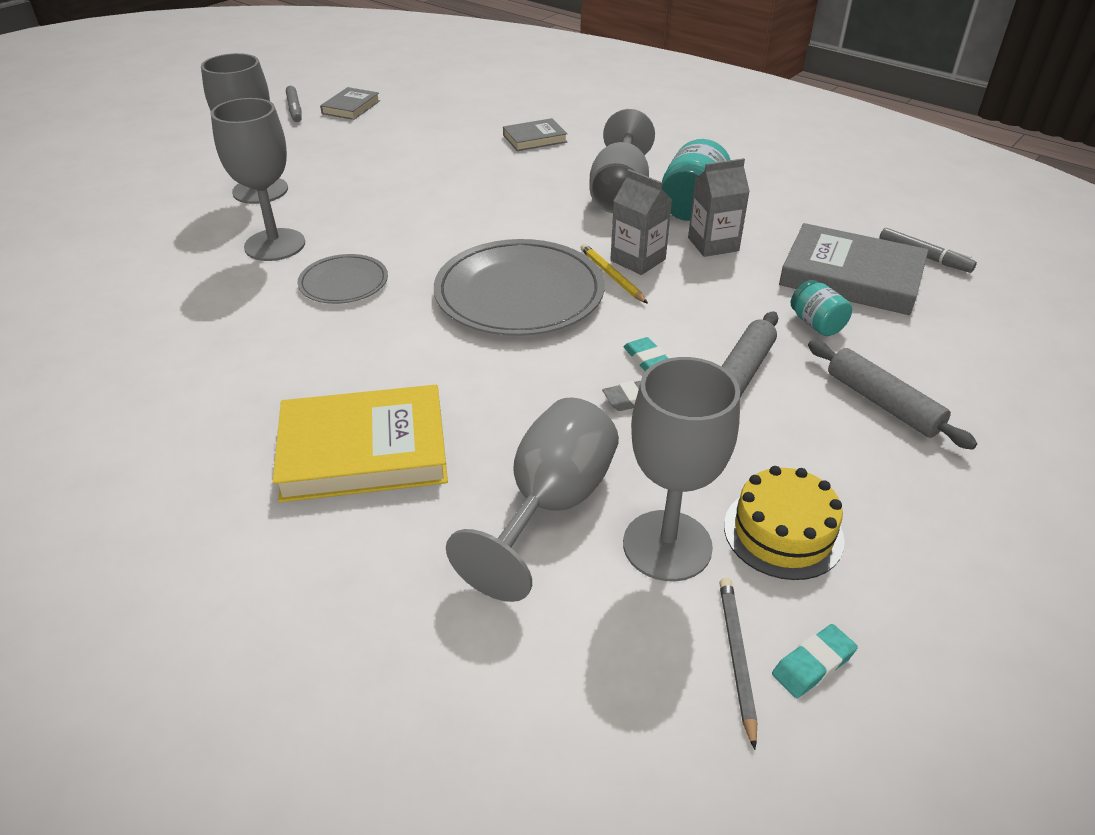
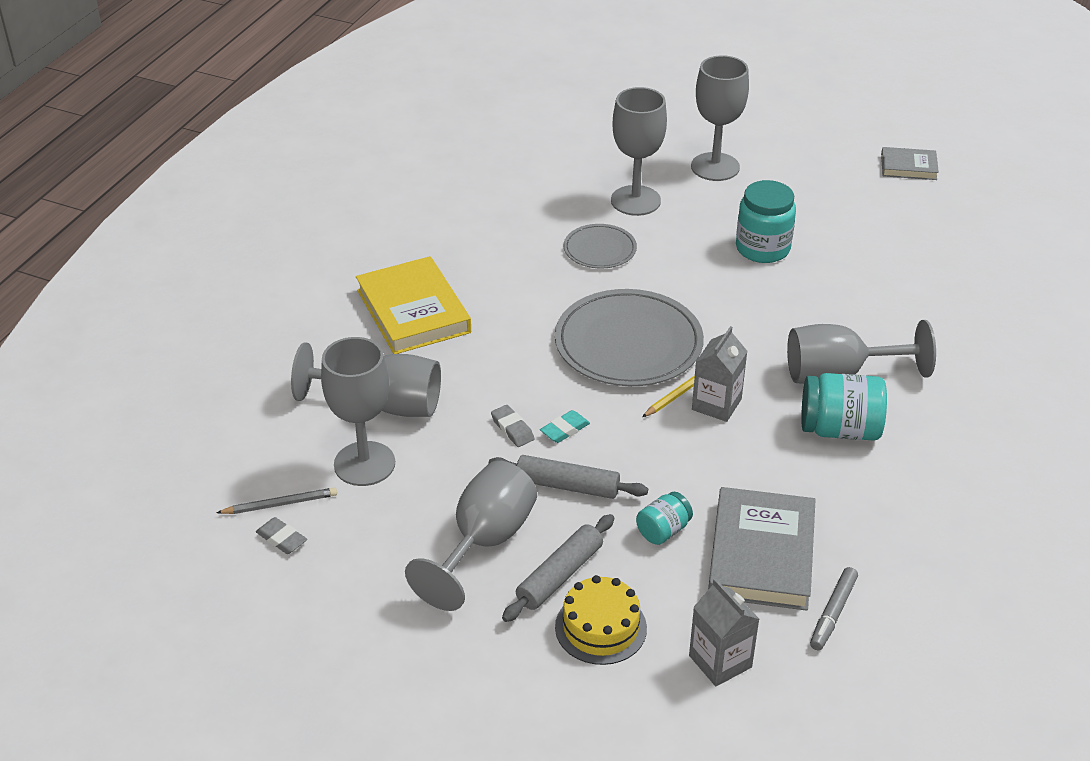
camera: 75 degrees right, 0 degrees up
grey marker [286,86,302,122] -> none
grey book [503,118,568,151] -> none
grey carton [688,158,750,257] -> grey carton moved to [689,578,760,686]
yellow cake [724,466,845,580] -> yellow cake moved to [555,575,647,665]
turquoise eraser [772,624,858,698] -> grey eraser [256,517,307,554]
none -> grey goblet [405,461,537,611]
none -> turquoise jar [736,180,796,263]

